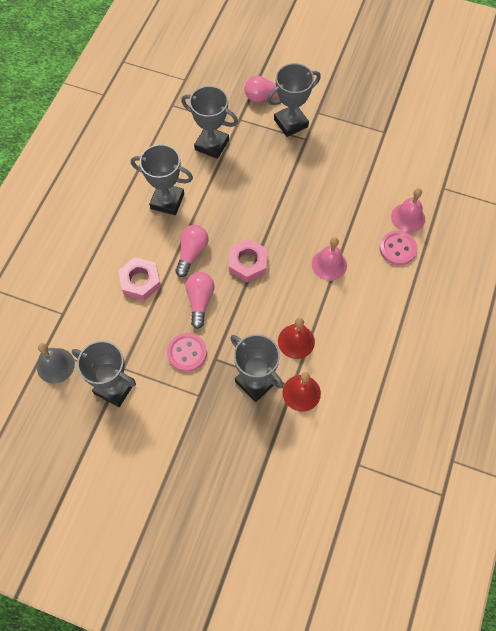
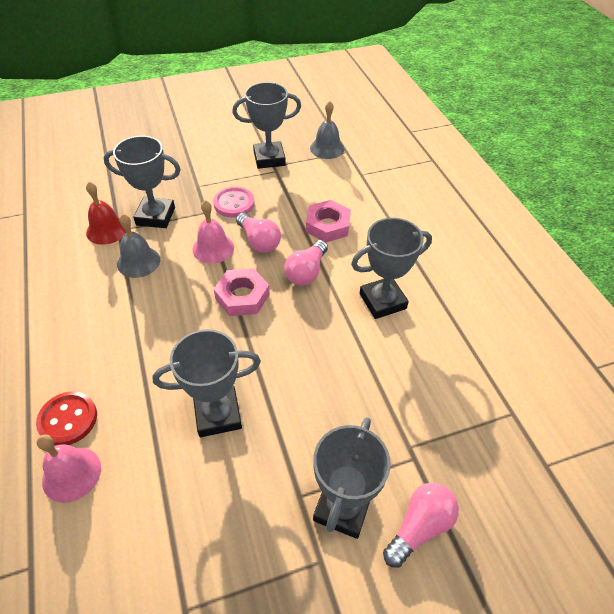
camera: 140 degrees right, 15 degrees down
pink light bulb [175,225,209,277] -> pink light bulb turned 45 degrees clockwise [284,240,328,286]
grey trophy [181,86,238,159] -> grey trophy moved to [152,329,261,437]
red bell [278,318,315,359] -> grey bell [117,214,160,278]
pink bell [312,237,347,281] -> pink bell moved to [192,200,234,264]
pink button [379,231,417,265] -> red button [36,391,97,446]

